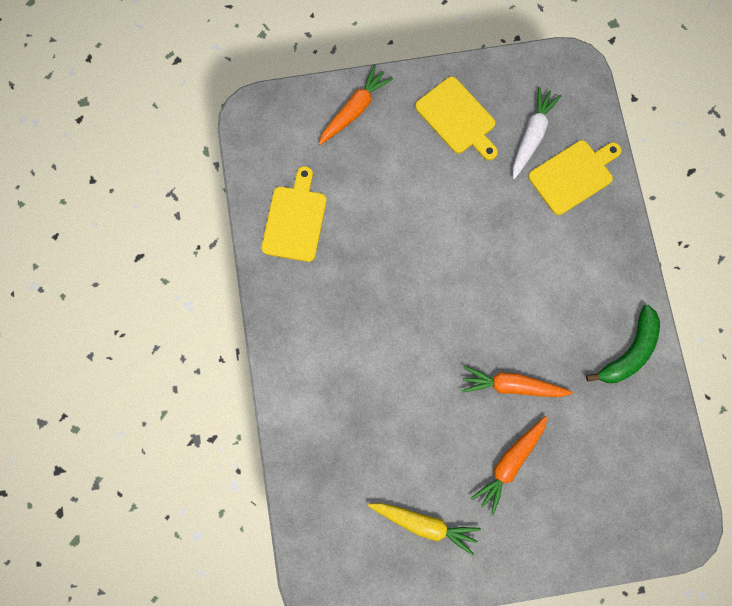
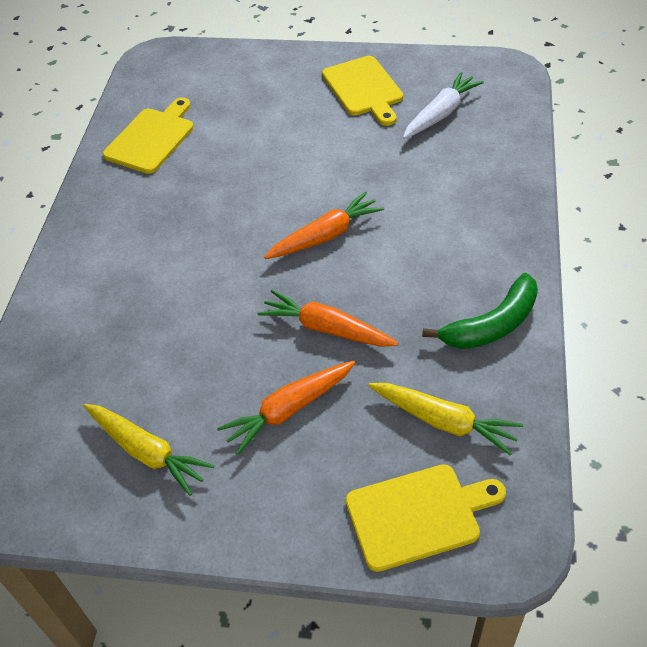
camera: 20 degrees right, 25 degrees down
orange carrot [319,65,393,145] -> orange carrot moved to [264,192,384,259]
yellow cutting board [528,140,621,215] -> yellow cutting board moved to [346,464,506,572]
none -> yellow carrot [368,383,523,456]

